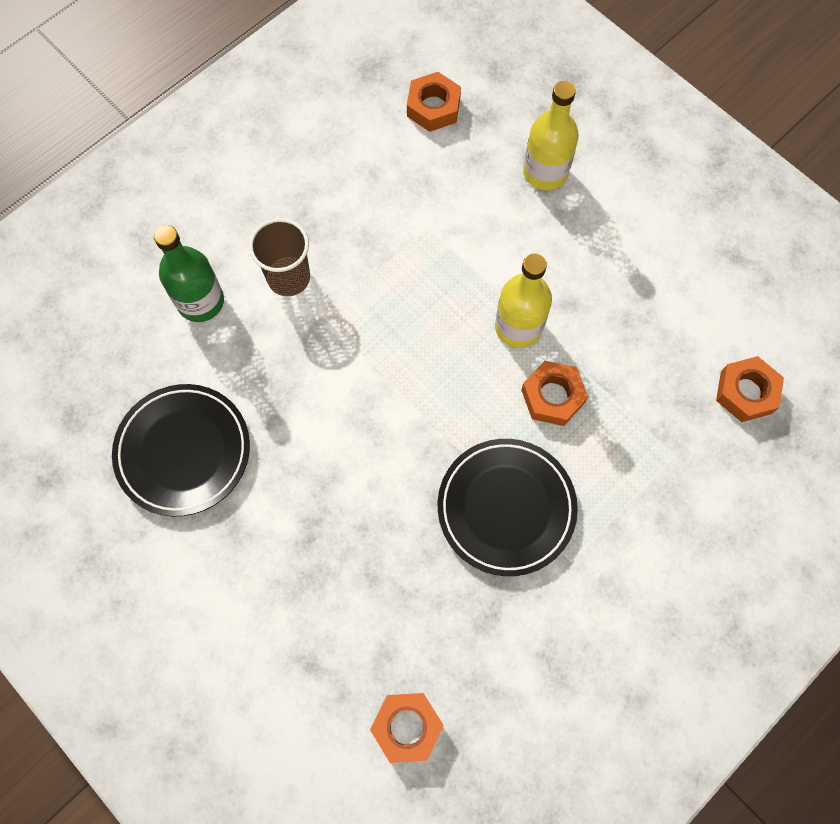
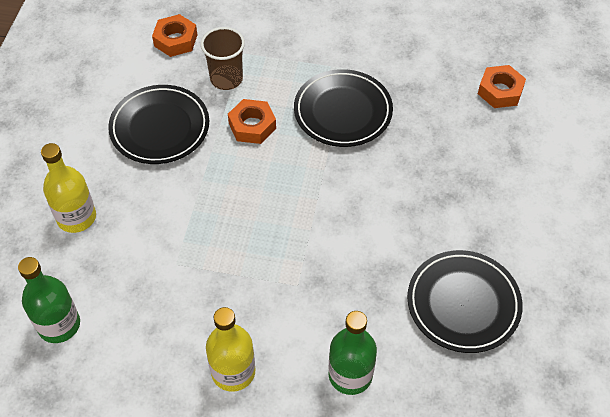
camera: 125 degrees left, 15 degrees down
brown cup [249,218,310,296] -> brown cup moved to [201,27,245,90]
orange nut [407,72,461,132] -> green bottle [18,257,80,343]
yellow bottle [495,253,552,348] -> yellow bottle moved to [206,307,256,392]
none -> black plate [108,85,209,164]

